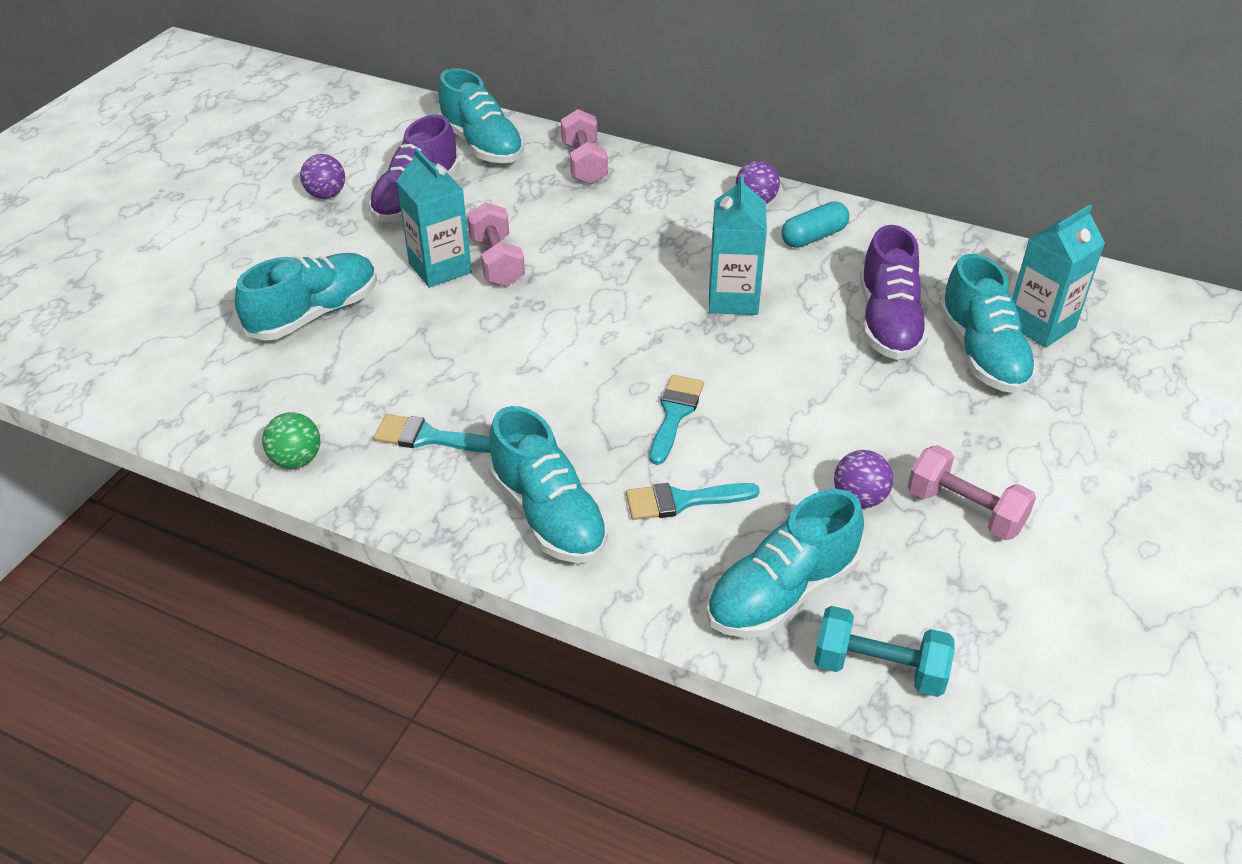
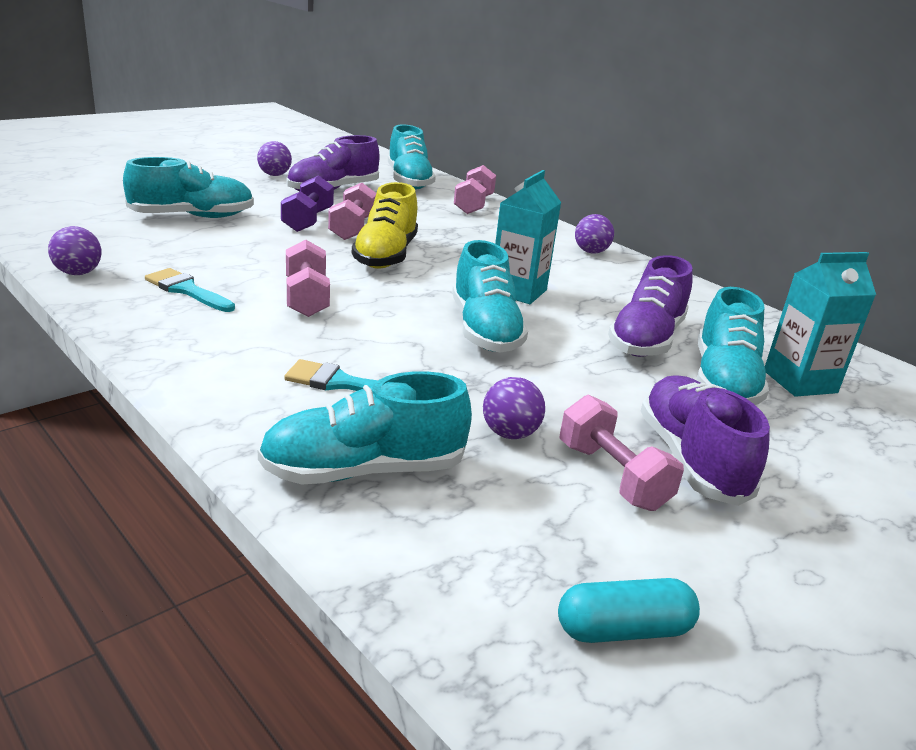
camera: 20 degrees right, 15 degrees down
green ball [262,412,320,469] -> purple ball [48,226,102,275]
turquoise carton [396,148,472,288] -> purple dumbbell [281,175,334,232]
turquoise shoe [488,406,608,563] -> turquoise shoe moved to [452,240,528,353]
turquoise brush [650,375,704,465] -> none
turquoise capsule [781,201,849,248] -> turquoise capsule moved to [558,578,700,643]
turquoise dumbbell [814,606,955,697] -> none
none -> pink dumbbell [286,240,330,317]
none -> yellow shoe [352,182,418,269]
none -> purple shoe [641,375,770,506]

